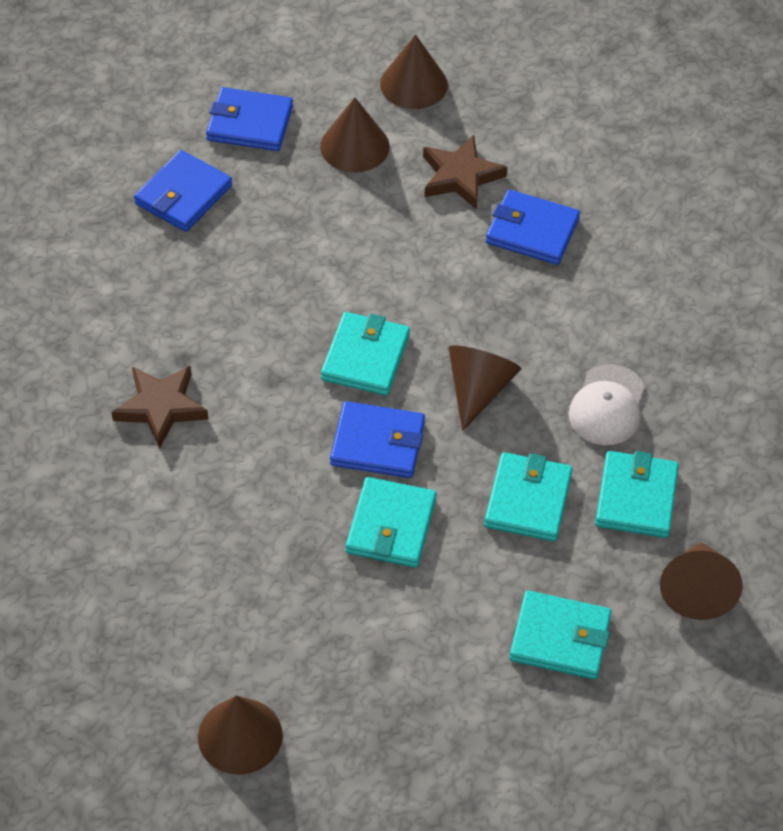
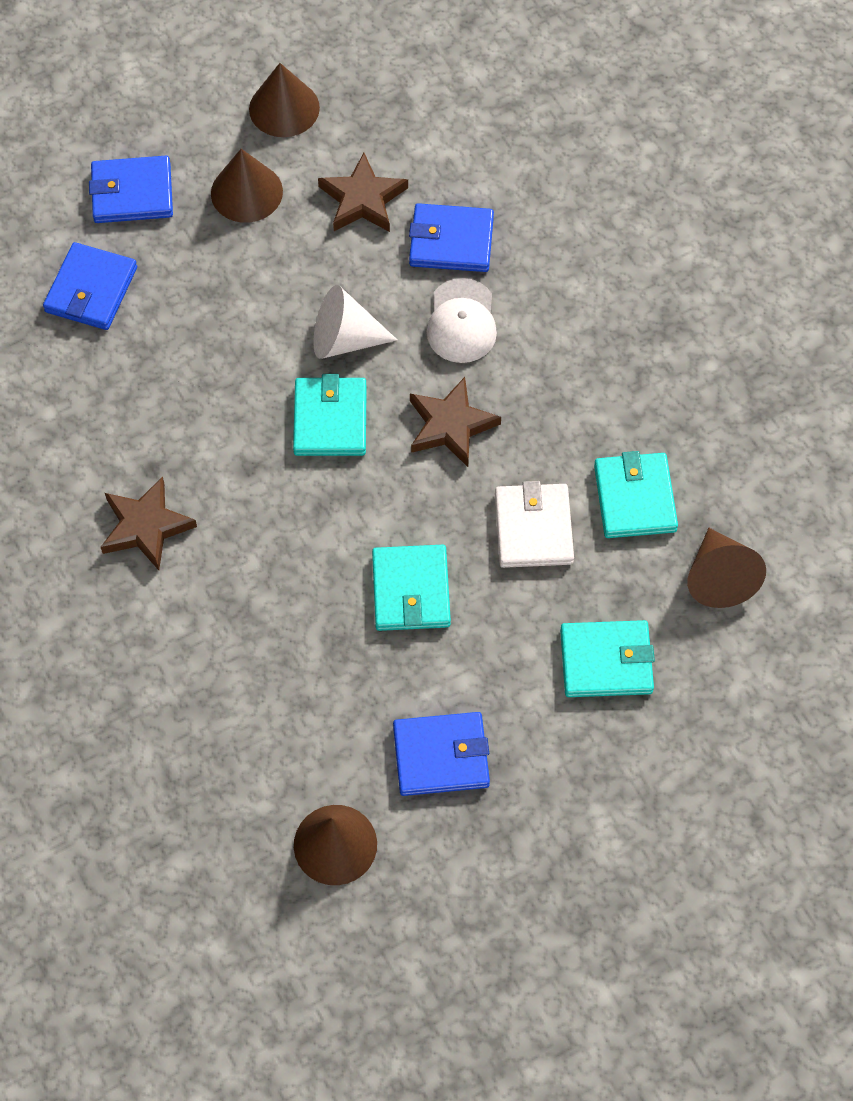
camera: 15 degrees left, 10 degrees up
blue wallet [330,401,425,478] -> blue wallet moved to [393,712,490,796]
brown cone [448,345,521,431] -> brown star [410,377,501,467]
turquoise wallet [484,452,573,541] -> white wallet [495,481,574,568]
white cap [568,364,645,445] -> white cap moved to [427,278,497,363]
none -> white cone [313,285,397,359]

